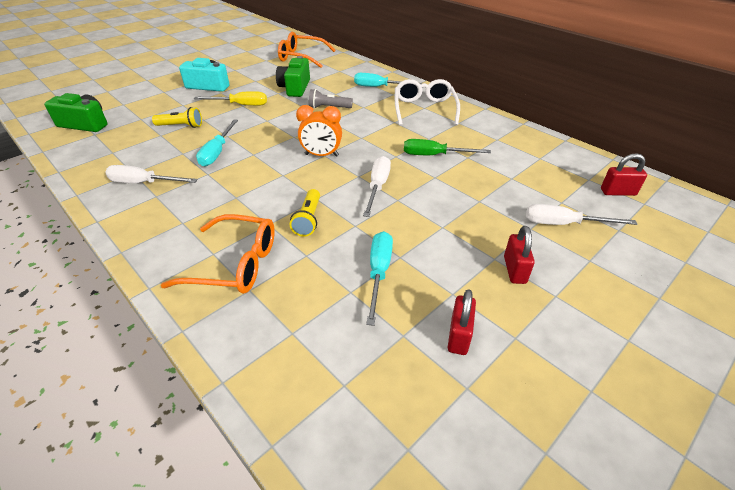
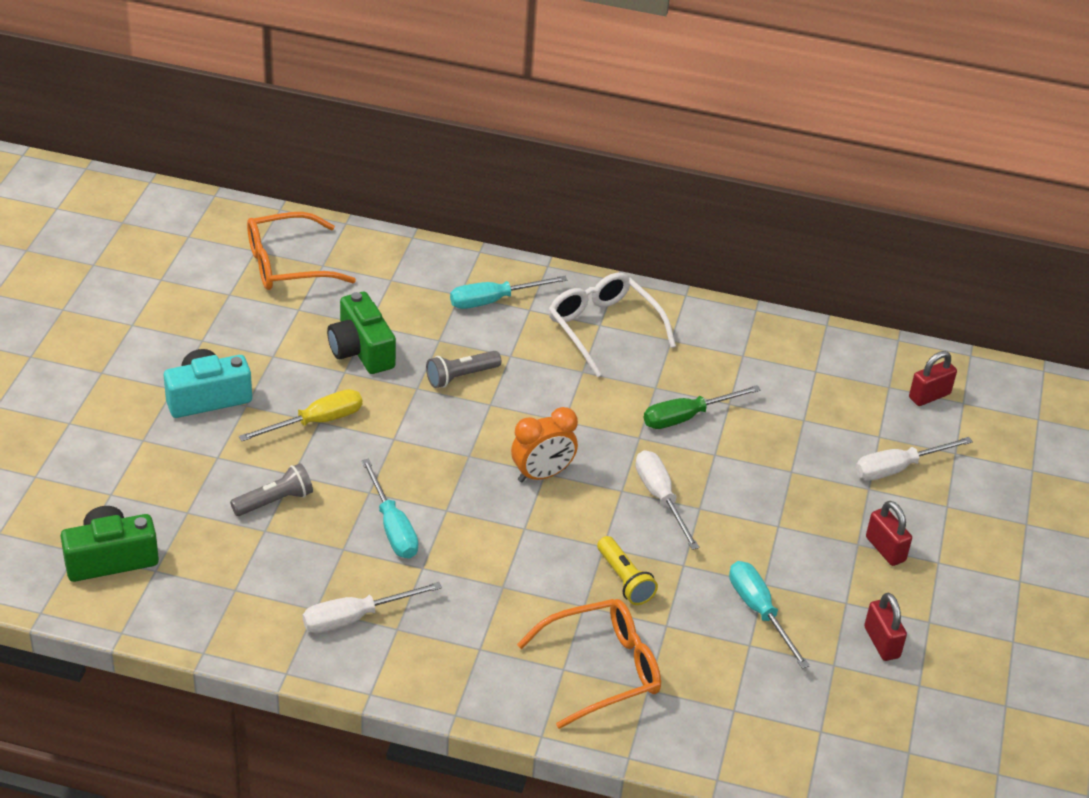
camera: 35 degrees left, 0 degrees up
yellow flashlight [152,107,202,128] -> grey flashlight [230,463,313,516]

